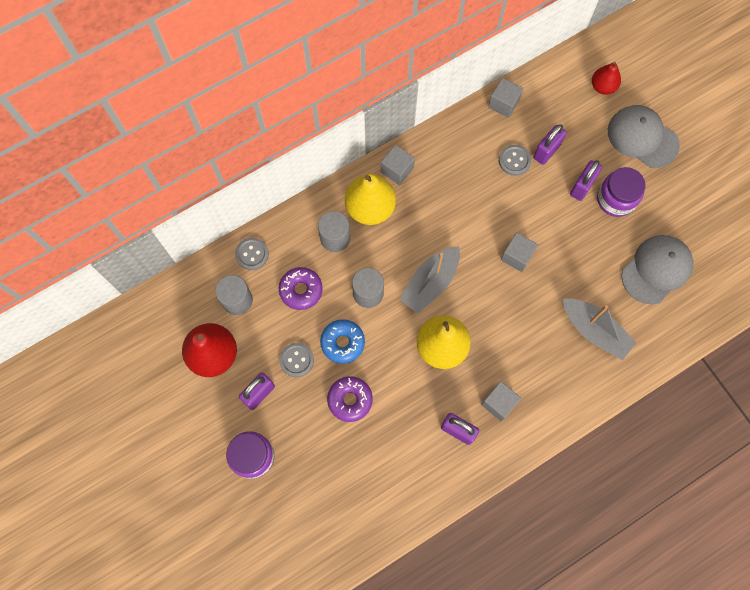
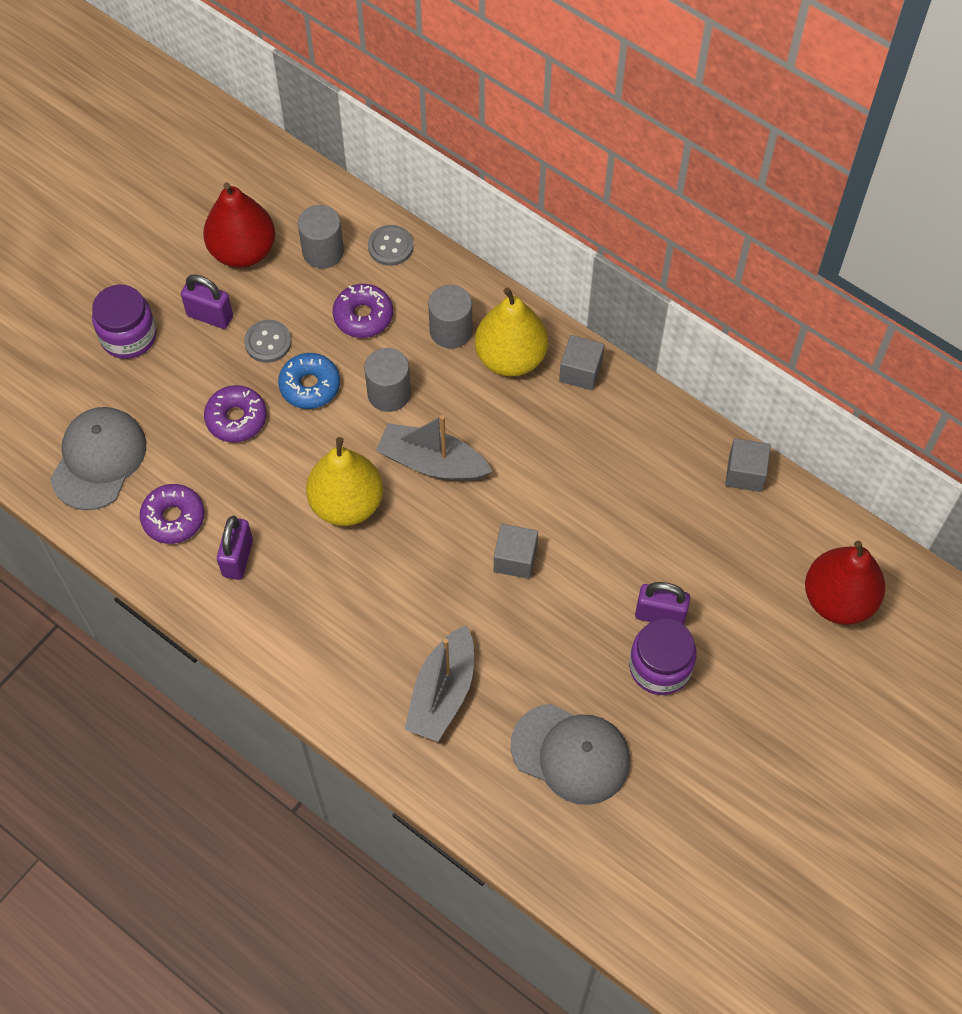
camera: 70 degrees right, 10 degrees down
grey cube [481,381,521,421] -> none
grey button [499,145,531,176] -> none
purple padlock [533,124,566,165] -> none
red pear [592,62,621,95] -> red pear [805,541,885,625], size x1.70
grey cap [608,105,680,168] -> grey cap moved to [50,407,146,510]
none -> purple donut [140,484,205,544]

